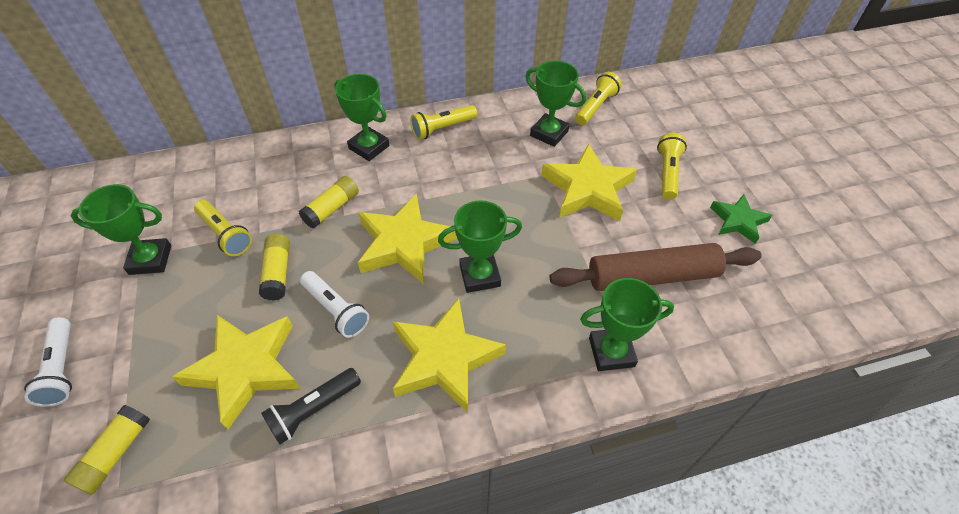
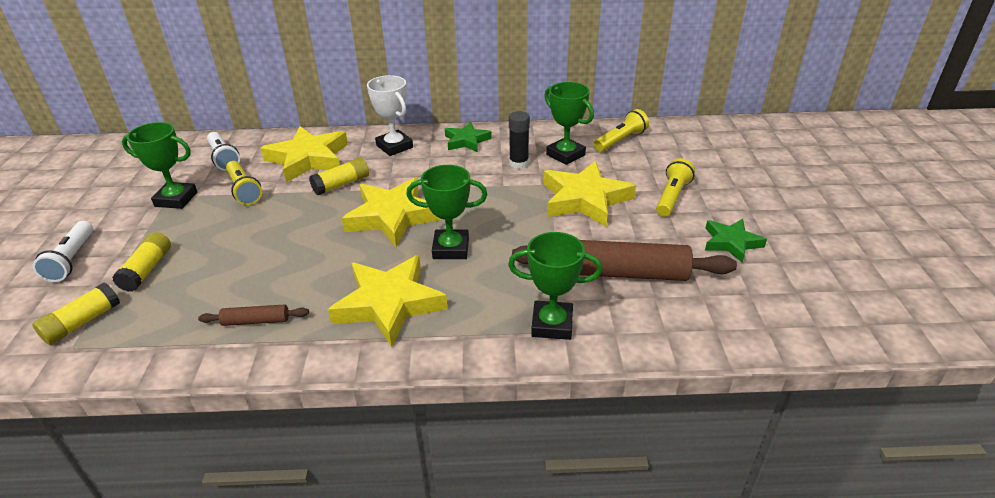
camera: 15 degrees right, 15 degrees down
yellow star [172,315,300,429] -> yellow star moved to [261,126,348,182]
yellow glue stick [259,234,290,301] -> yellow glue stick moved to [112,232,171,292]
black flashlight [261,368,361,444] -> brown rolling pin [198,304,309,326]
white flashlight [300,271,369,338] -> white flashlight moved to [207,132,240,171]
green trophy [334,74,390,161] -> white trophy [367,75,413,156]
yellow flashlight [410,105,477,140] -> green star [445,122,492,152]
none -> black glue stick [509,111,530,169]

